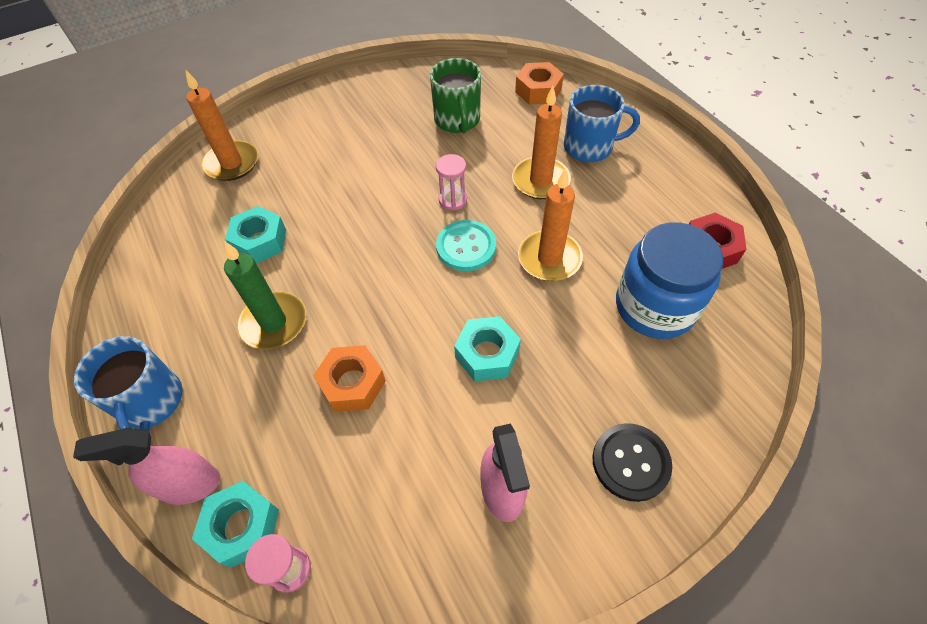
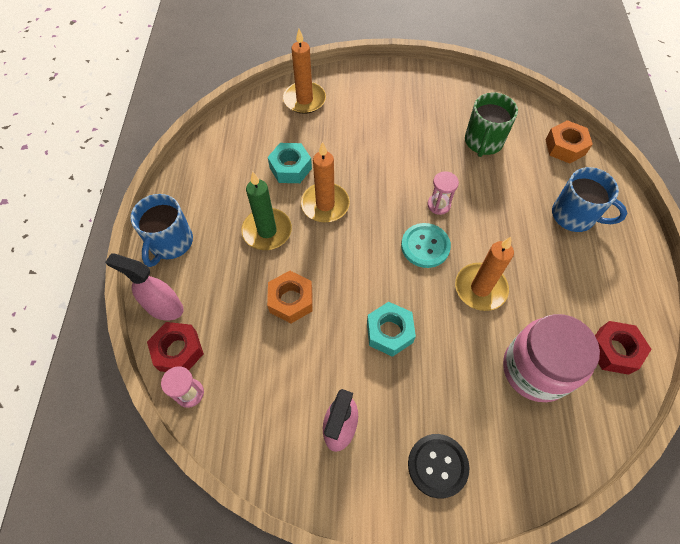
camera: 30 degrees right, 5 degrees up
turquoise nut [192,481,279,568] -> red nut [147,322,204,372]
orange candle [512,86,571,199] -> orange candle moved to [301,142,350,222]
blue jar [616,222,723,339] -> pink jar [503,314,600,402]

